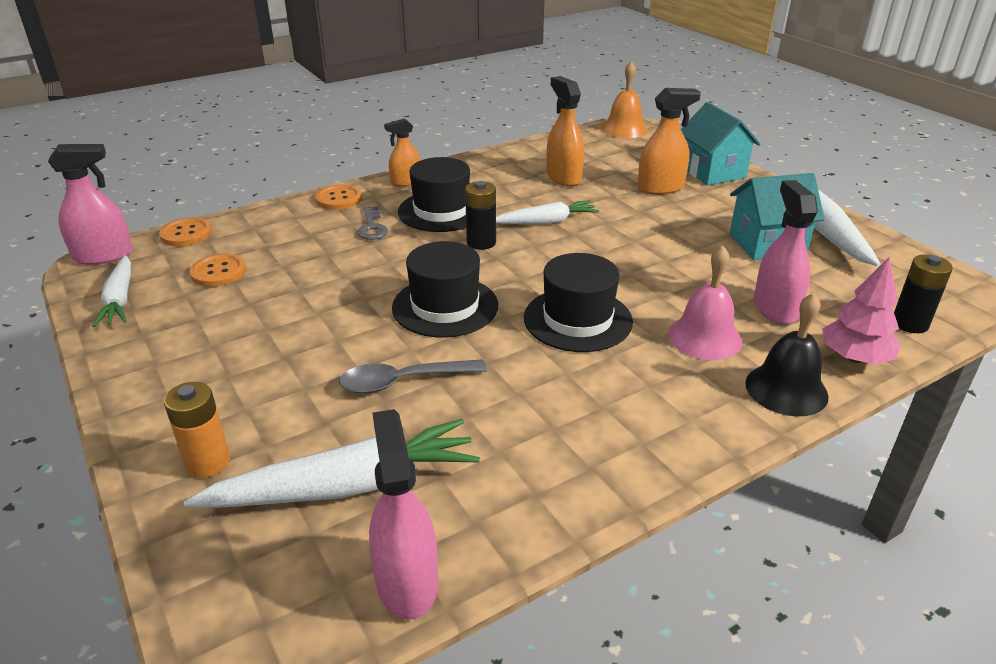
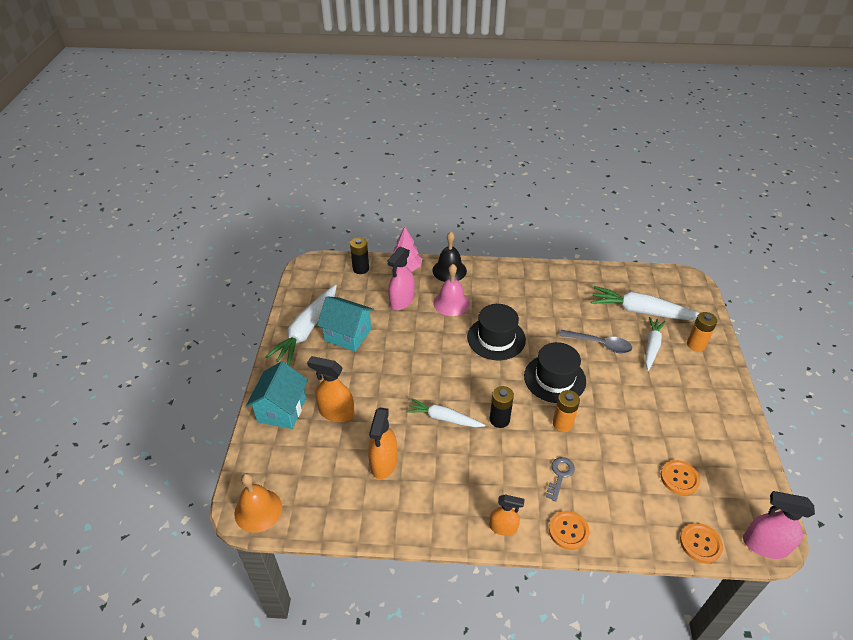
camera: 145 degrees left, 10 degrees up
white carrot [92,255,131,327] -> white carrot moved to [645,317,666,371]
pink spray bottle [369,409,438,620] -> none
black hat [398,157,470,232] -> none
none -> orange battery [553,390,580,432]

